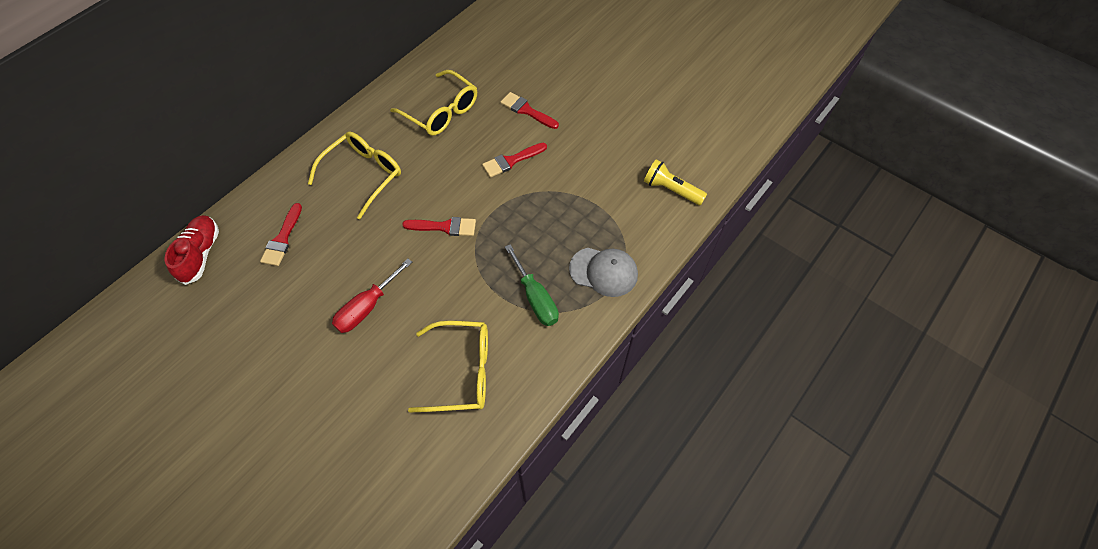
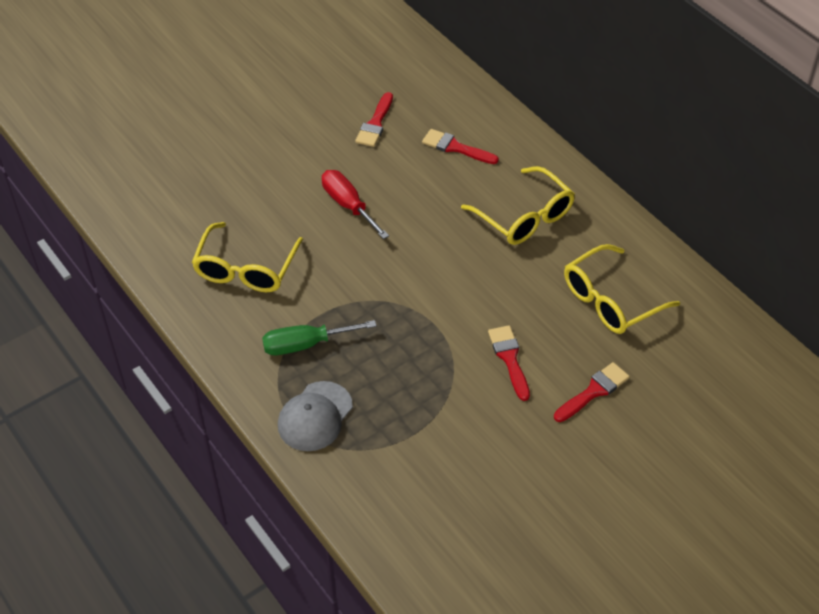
camera: 105 degrees right, 10 degrees down
red shoe [165,215,219,285] -> none
red brush [402,217,476,236] -> red brush moved to [355,92,393,147]
yellow flashlight [644,159,707,205] -> none

